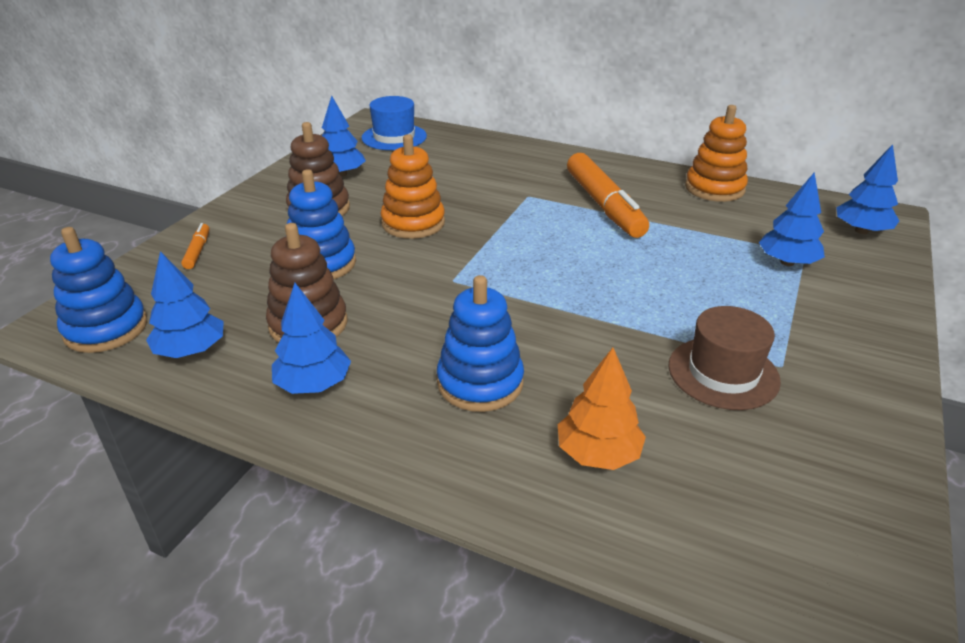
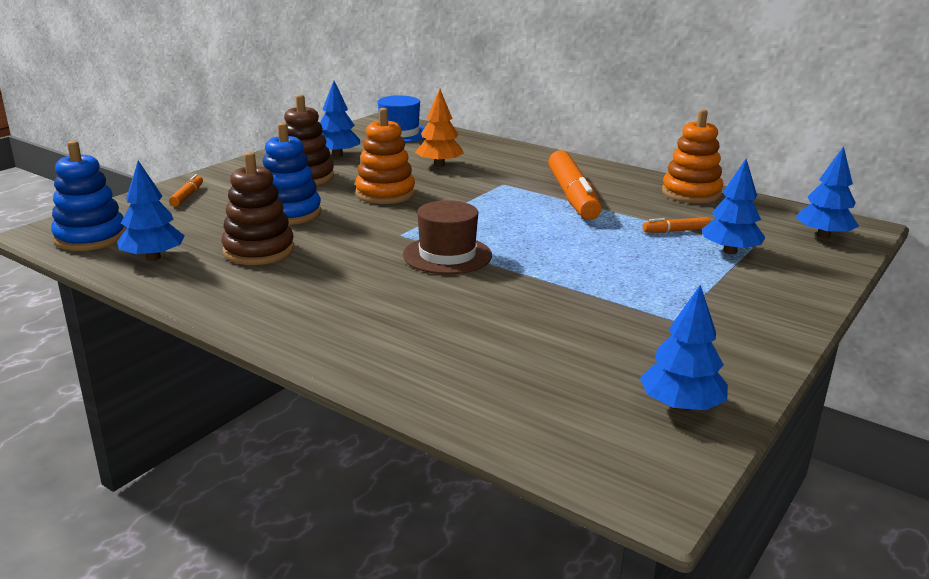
camera: 10 degrees right, 10 degrees down
blue tree [272,283,351,394] -> blue tree moved to [640,285,728,412]
blue stacking toy [437,275,524,412] -> none
orange tree [558,348,646,470] -> orange tree moved to [415,89,464,167]
brown hat [669,306,781,410] -> brown hat moved to [403,200,492,274]
none -> orange marker [643,217,710,233]

